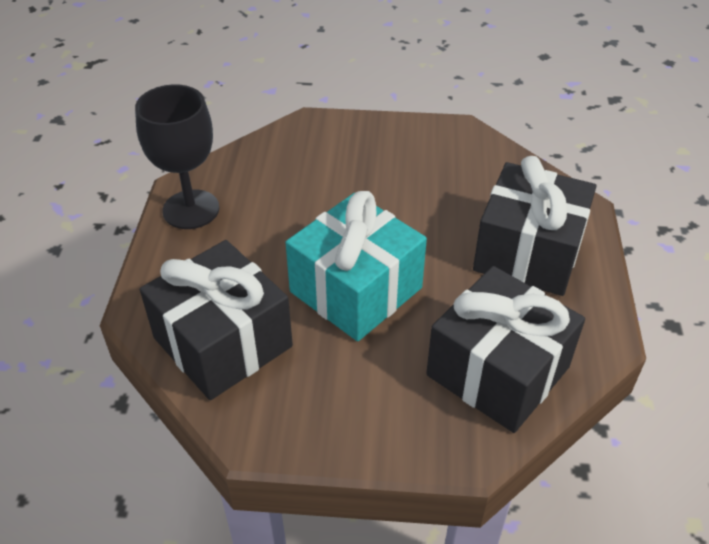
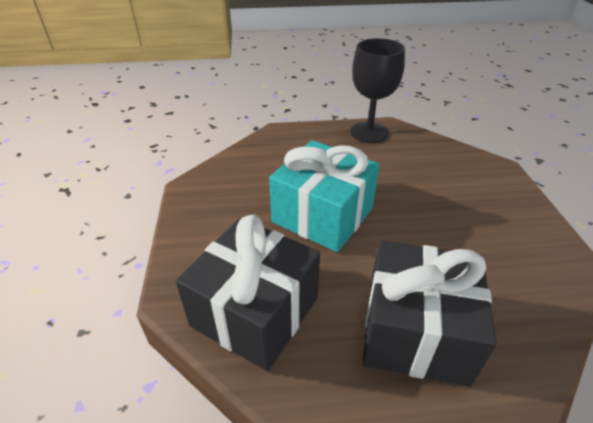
camera: 80 degrees right, 5 degrees down
black gift [140,240,293,400] -> none

